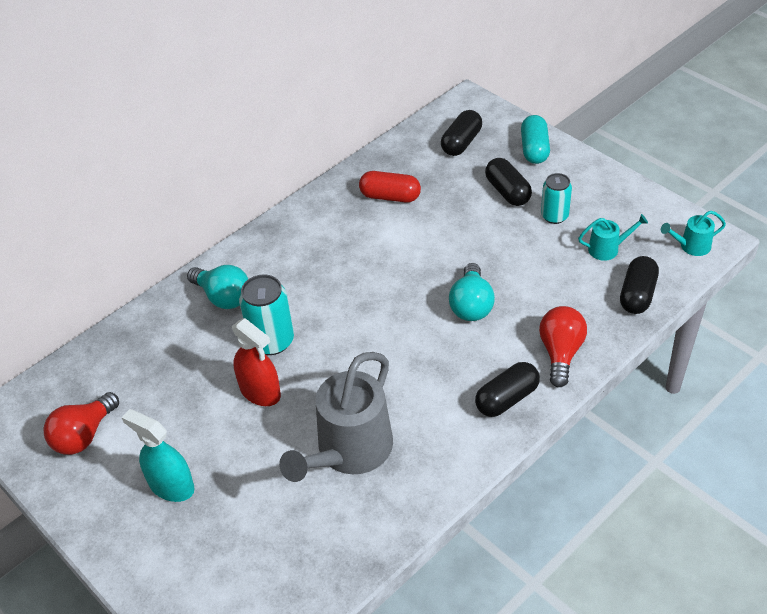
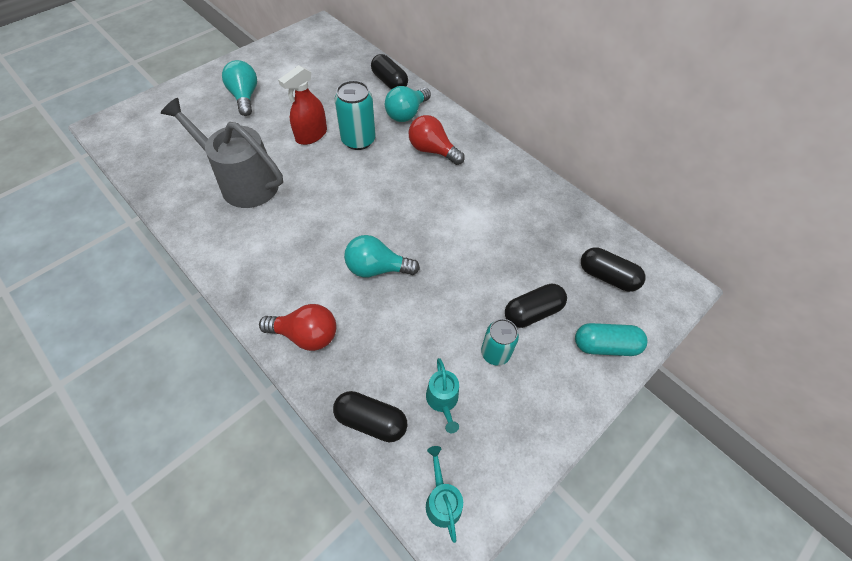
camera: 85 degrees right, 10 degrees up
red light bulb [44,392,119,455] -> red light bulb moved to [409,115,465,165]
turquoise spray bottle [122,409,195,502] -> turquoise light bulb [222,60,257,116]
red capsule [359,171,421,203] -> none
black capsule [475,362,540,417] -> black capsule moved to [371,54,408,89]

